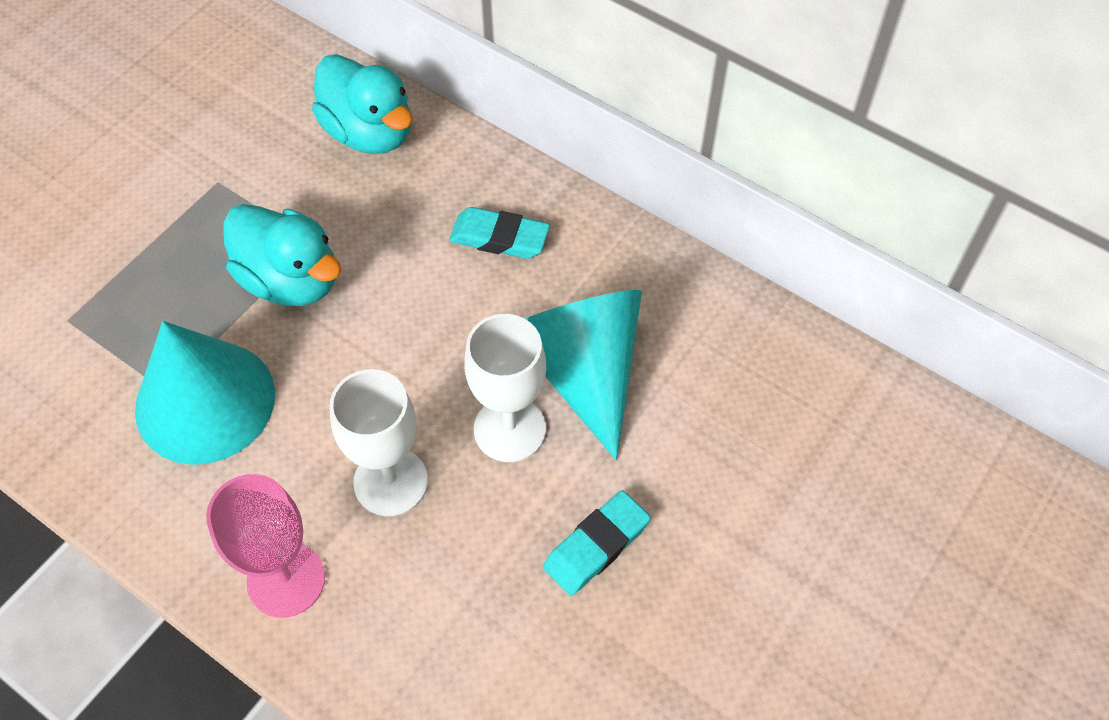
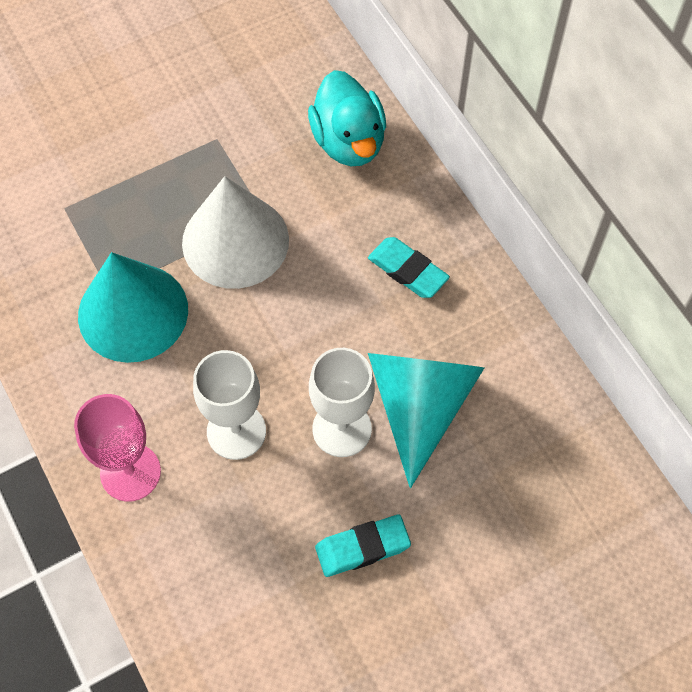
camera: 25 degrees right, 5 degrees up
turquoise duck [223,204,341,306] -> white cone [182,176,289,289]

